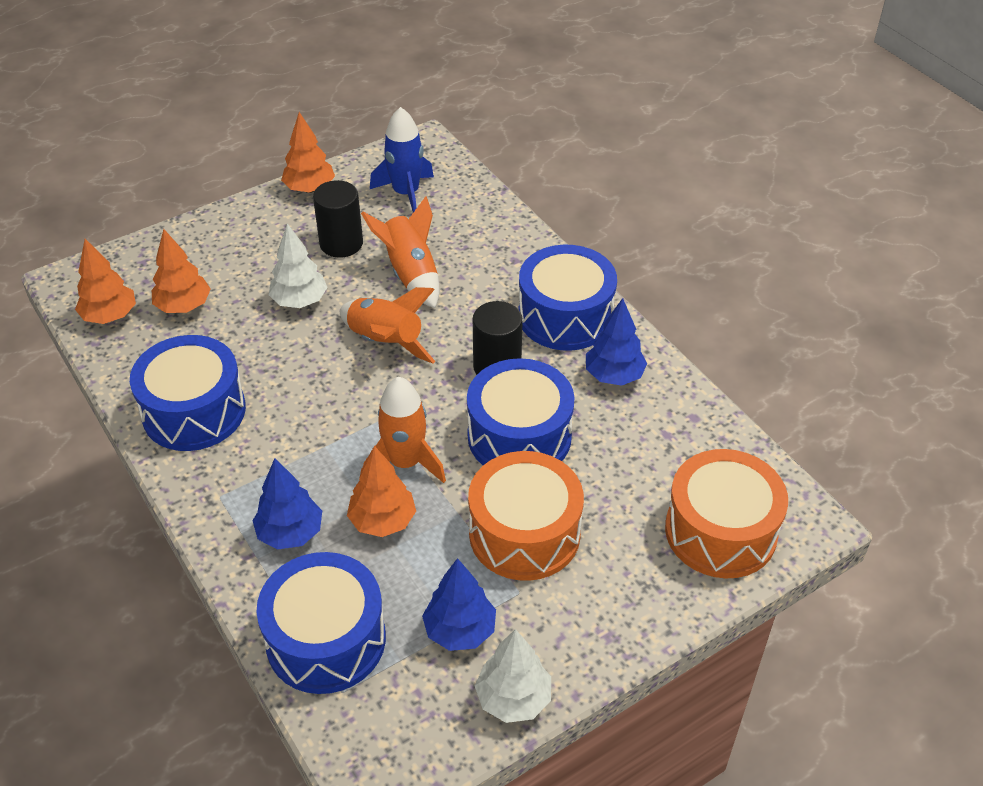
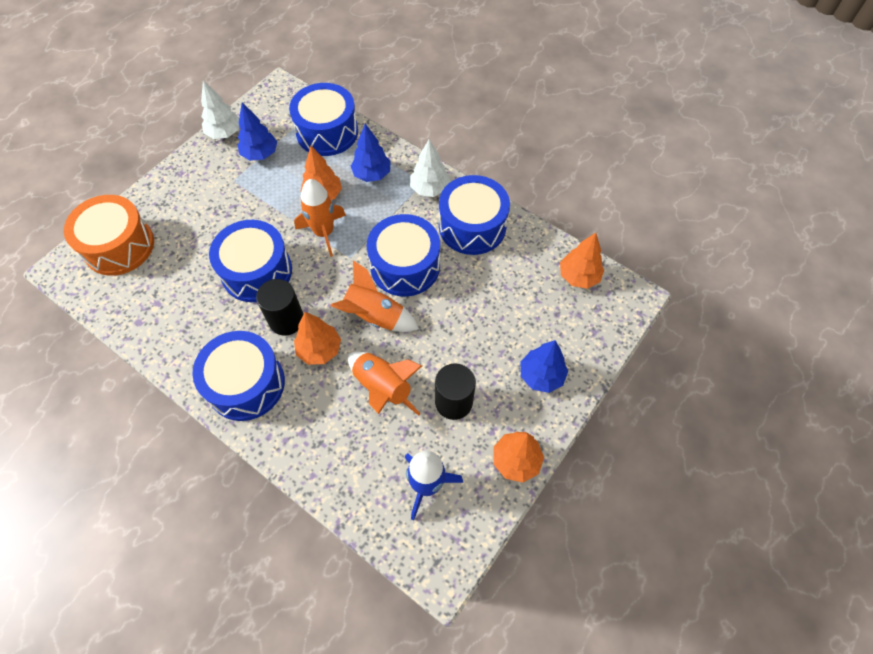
camera: 160 degrees right, 15 degrees up
orange tree [152,229,211,313] -> orange tree moved to [294,312,341,365]
white tree [269,223,328,308] -> white tree moved to [410,139,451,197]
orange drum [468,451,584,581] -> none
blue tree [586,298,647,386] -> blue tree moved to [521,340,568,393]
none -> blue drum [367,214,440,297]

